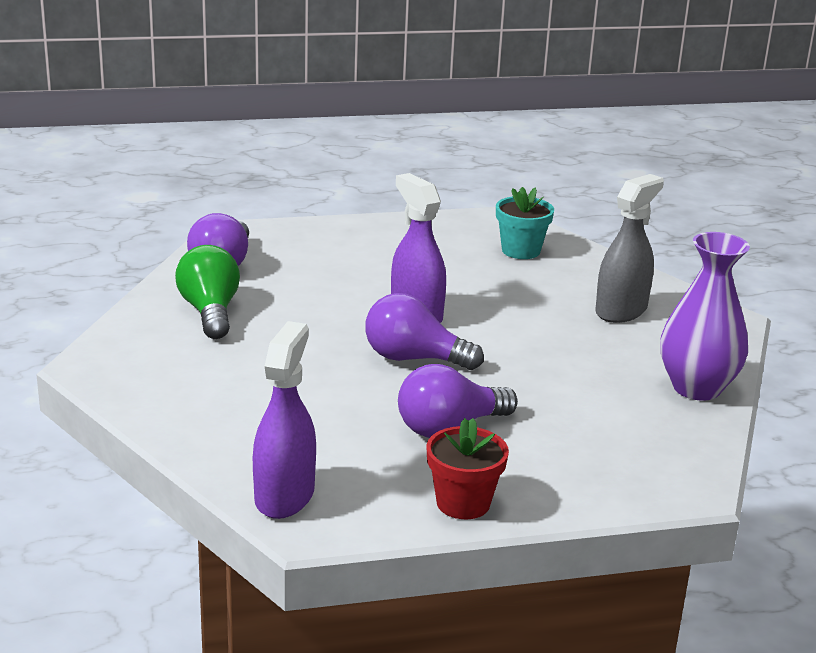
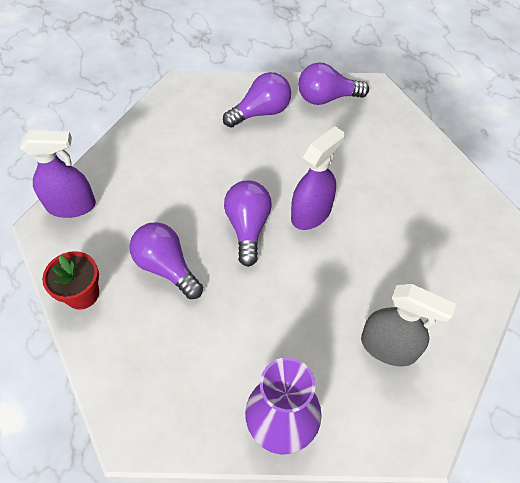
camera: 75 degrees right, 30 degrees up
green light bulb [175,245,240,339] -> purple light bulb [223,72,291,128]
turquoise flower pot [496,187,554,259] -> none

